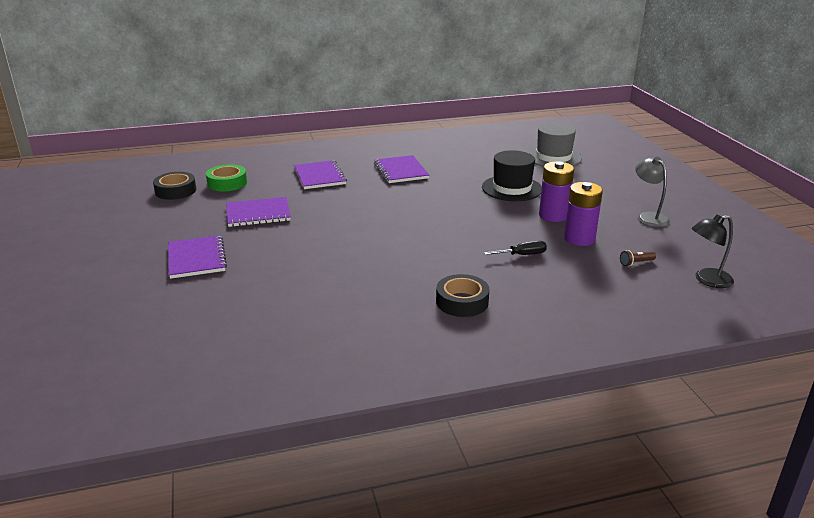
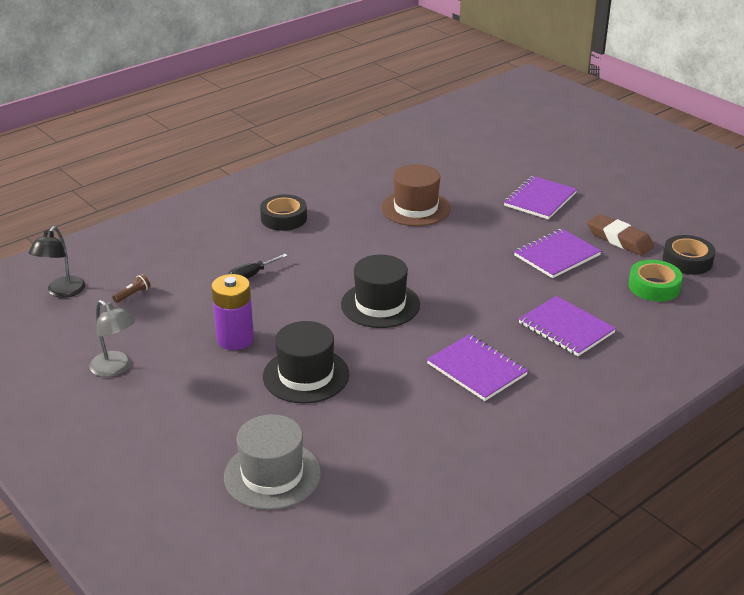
camera: 155 degrees right, 5 degrees up
purple notebook [168,235,227,279] -> purple notebook turned 75 degrees clockwise [504,176,577,219]
purple battery [564,182,603,246] -> none
black lamp [692,215,734,288] -> black lamp turned 150 degrees clockwise [29,226,86,298]
none -> black hat [341,255,420,328]
none -> brown hat [381,164,451,226]
none -> brown eraser [587,214,654,256]

